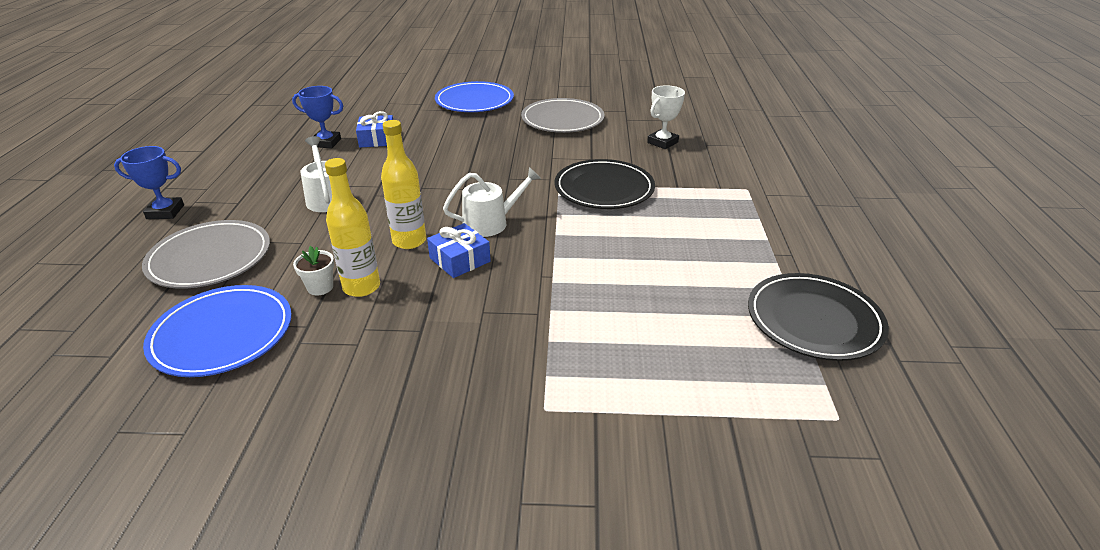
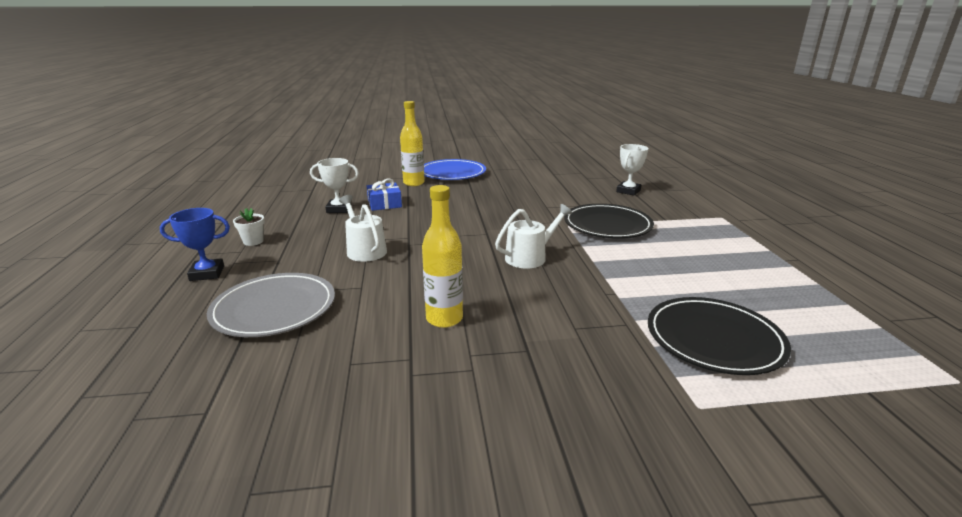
camera: 10 degrees left, 10 degrees down
blue plate [143,285,292,377] -> none
blue trophy [292,86,343,148] -> white trophy [310,158,359,213]
white flower pot [293,246,334,295] -> white flower pot moved to [233,208,265,246]
yellow bottle [381,120,426,249] -> yellow bottle moved to [400,101,425,186]
blue gift [427,223,491,278] -> none
grey plate [521,98,604,133] -> none
black plate [748,273,889,361] -> black plate moved to [648,297,791,375]

